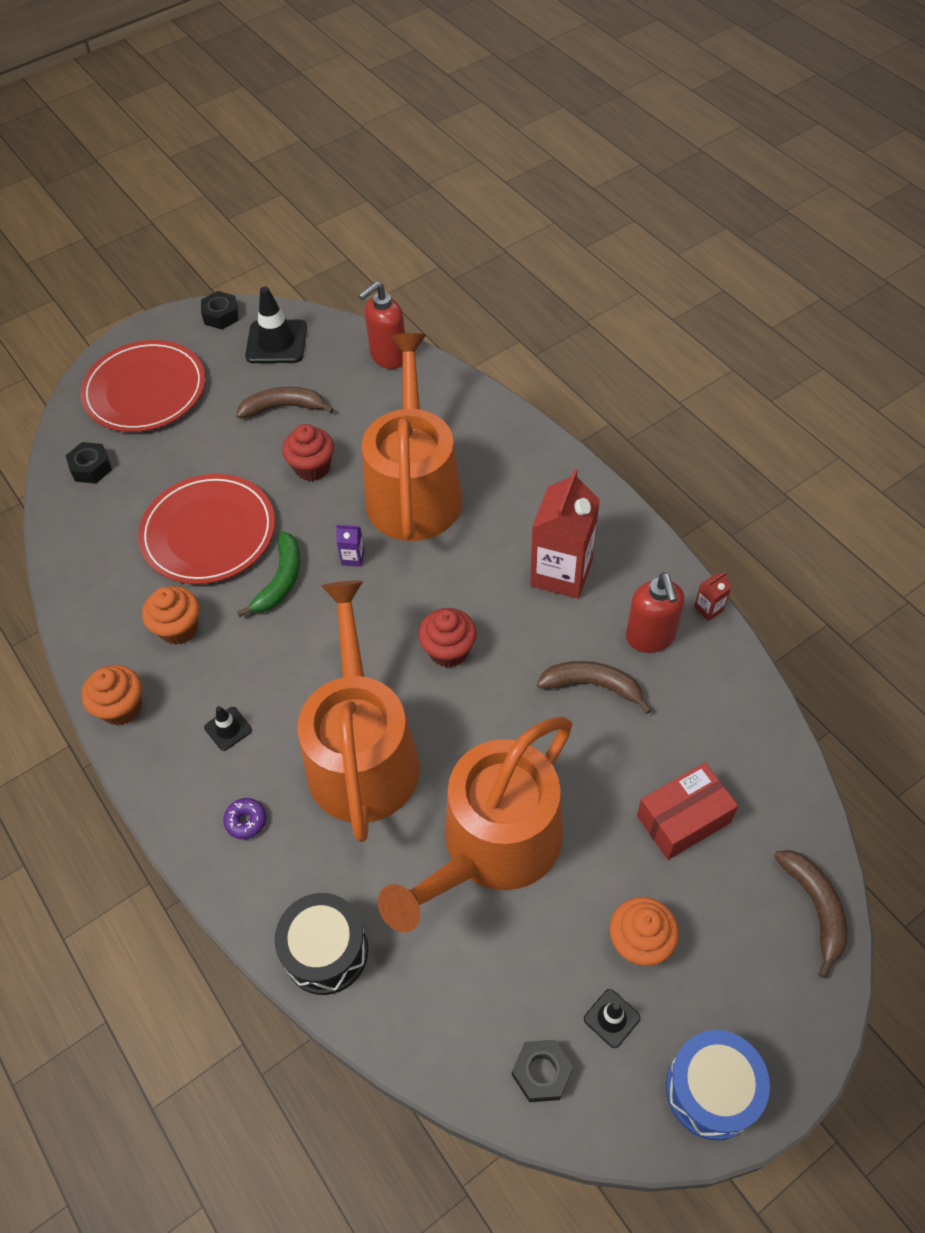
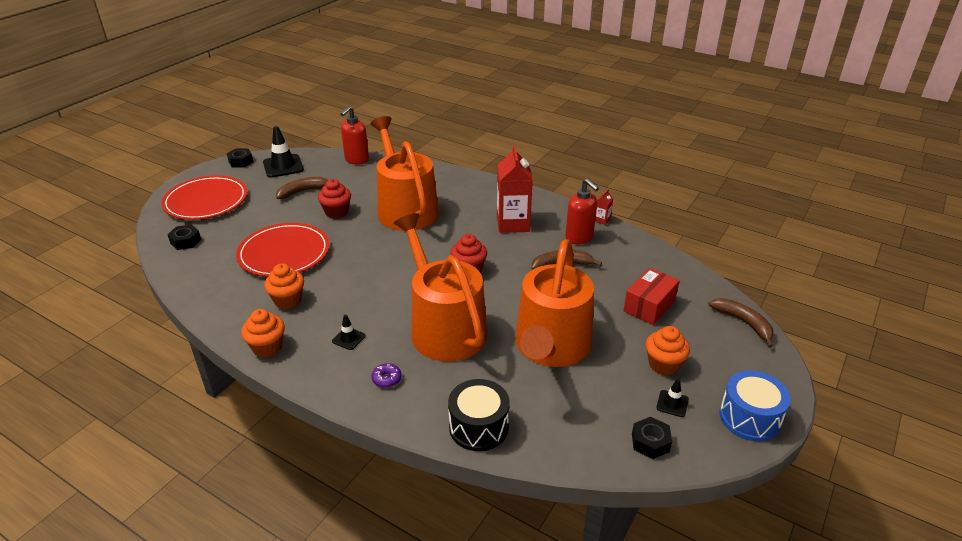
camera: 25 degrees left, 20 degrees down
green banana [237,532,300,617] -> none
purple carton [336,525,365,567] -> none

